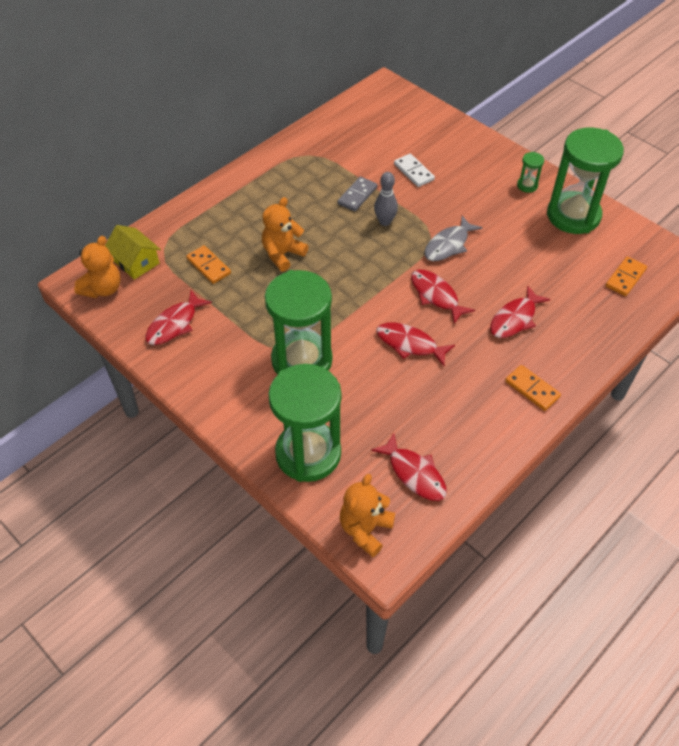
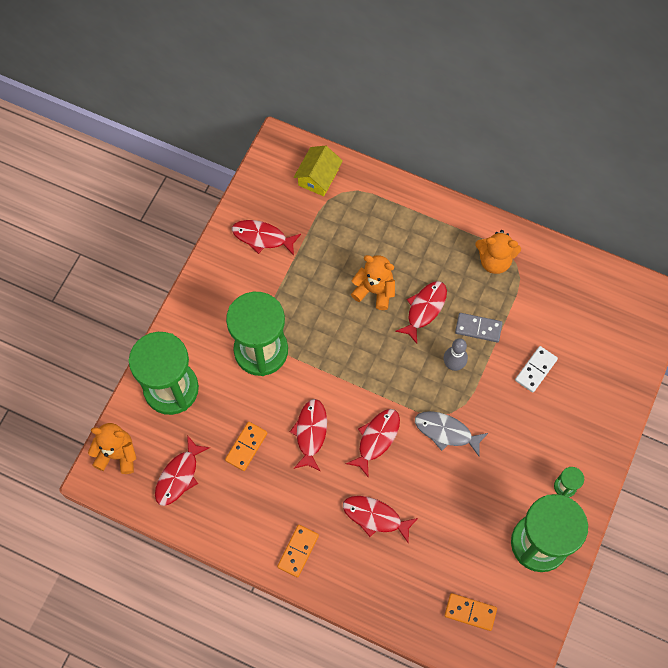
camera: 70 degrees right, 15 degrees up
orange teddy bear [74,236,121,298] -> orange teddy bear moved to [475,230,521,274]
orange domino [186,245,231,284] -> orange domino moved to [225,422,267,471]
none -> red fish [395,281,447,344]

